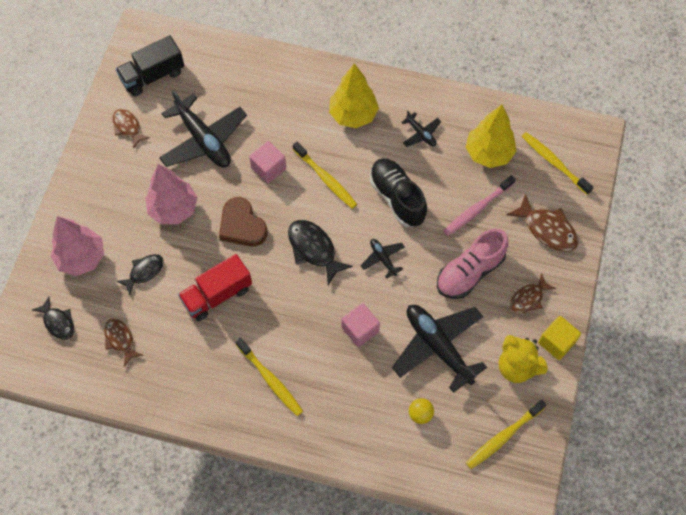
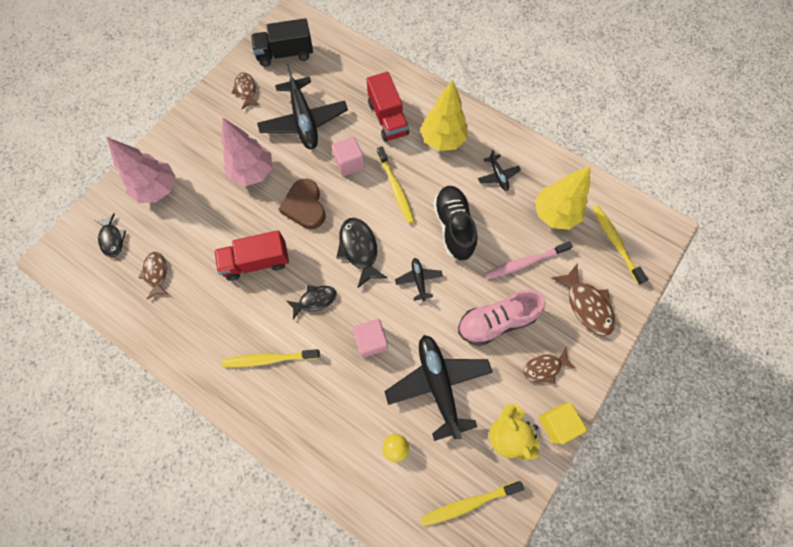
camera: 20 degrees right, 5 degrees up
black fish [117,254,164,295] -> black fish moved to [287,285,337,320]
yellow toothbrush [235,337,303,416] -> yellow toothbrush turned 105 degrees clockwise [222,349,320,367]
none -> red truck [367,72,409,142]

